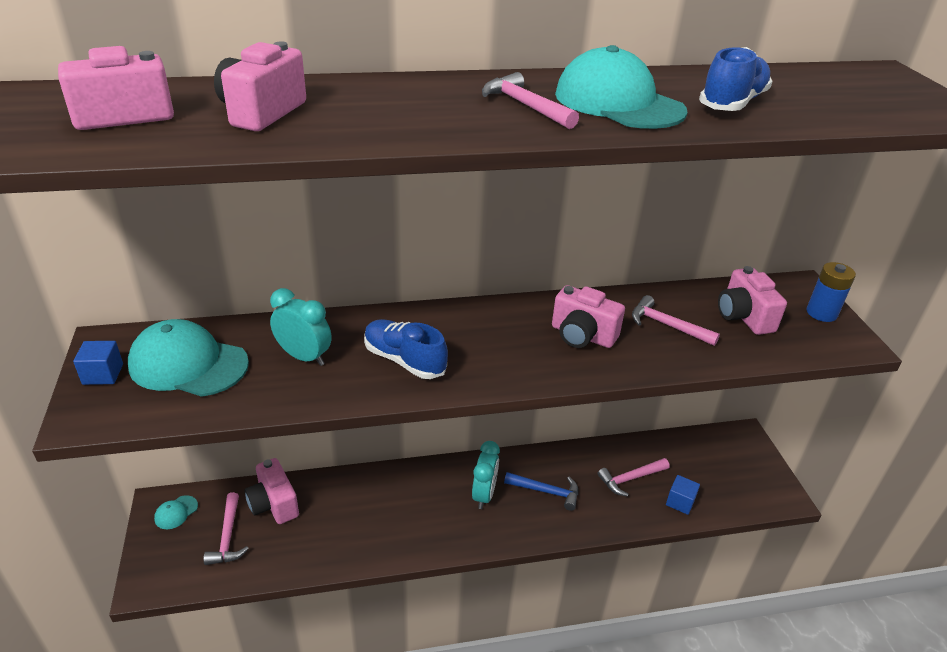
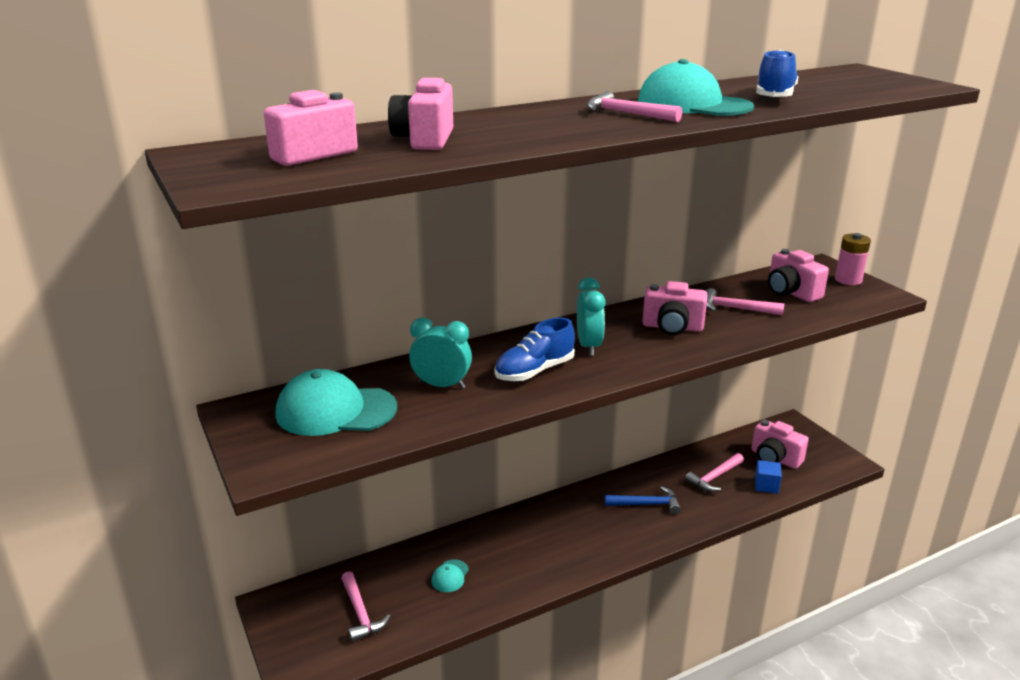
camera: 15 degrees left, 10 degrees down
blue cube [73,341,123,385] -> none
turquoise cap [154,495,198,529] -> turquoise cap moved to [431,560,469,592]
pink camera [244,458,299,524] -> pink camera moved to [751,420,809,469]
blue shoe [364,319,448,379] -> blue shoe turned 60 degrees counterclockwise [494,317,575,381]
turquoise clock [472,441,500,509] -> turquoise clock moved to [577,277,605,356]
blue battery [807,262,856,322] -> pink battery [835,233,871,285]

